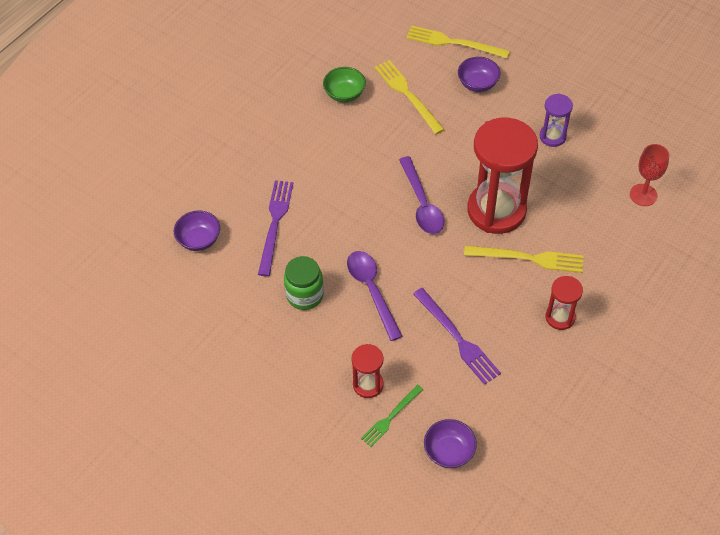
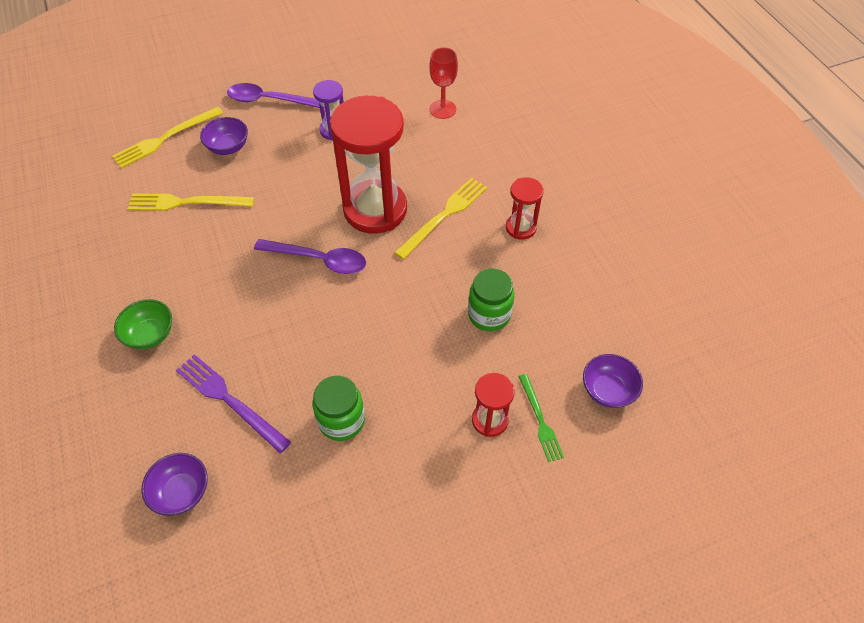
camera: 60 degrees left, 0 degrees up
green bowl [323,67,366,102] -> green bowl moved to [114,299,172,349]
purple spoon [347,251,403,341] -> purple spoon moved to [227,83,320,108]
purple fork [413,288,501,385] -> green jar [468,269,514,332]

